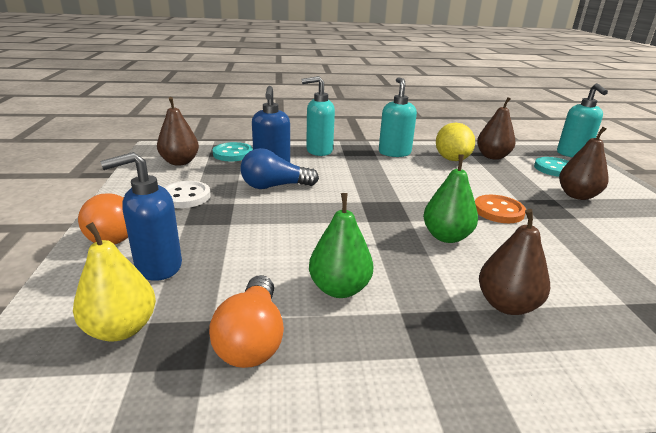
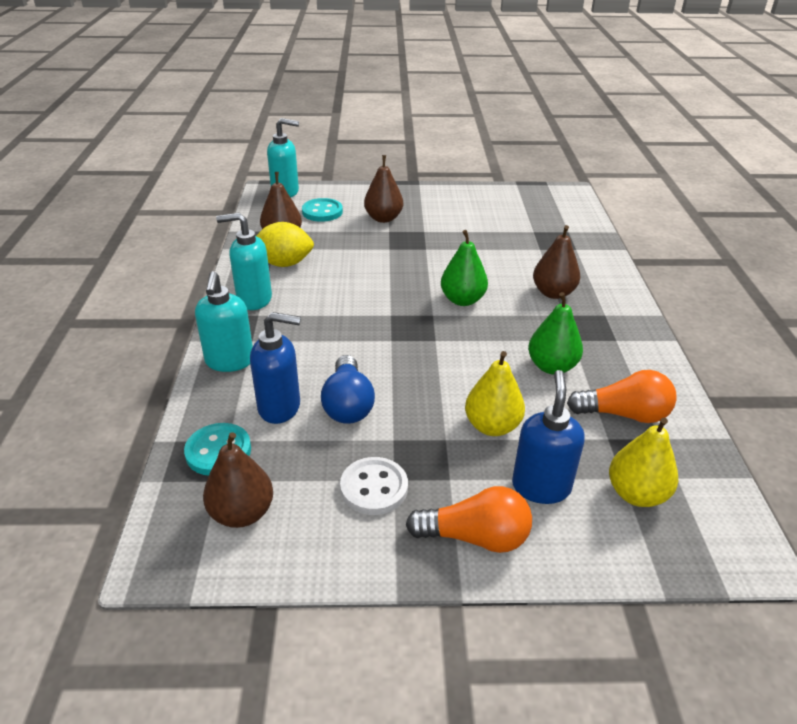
camera: 85 degrees left, 10 degrees up
blue soap dispenser [100,152,182,281] -> blue soap dispenser turned 150 degrees counterclockwise [512,370,585,504]
orange button [475,195,526,223] -> none
none -> yellow pear [465,351,525,436]

